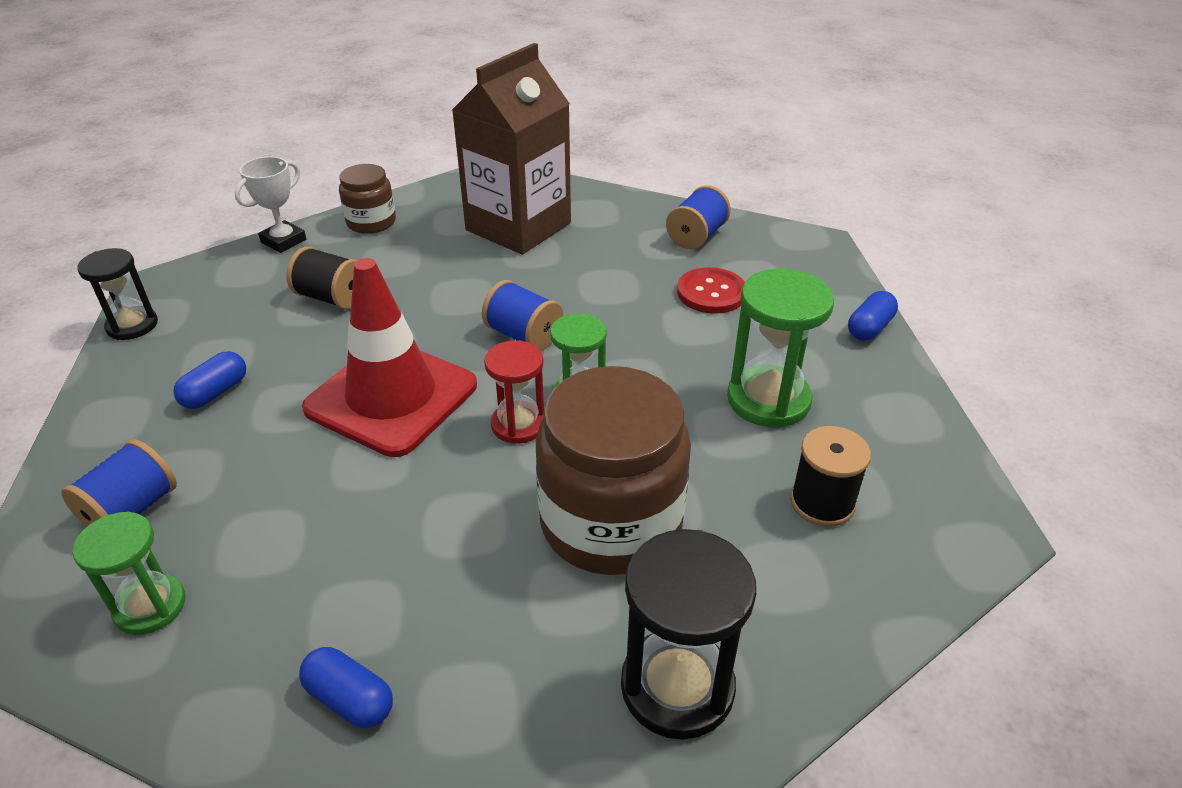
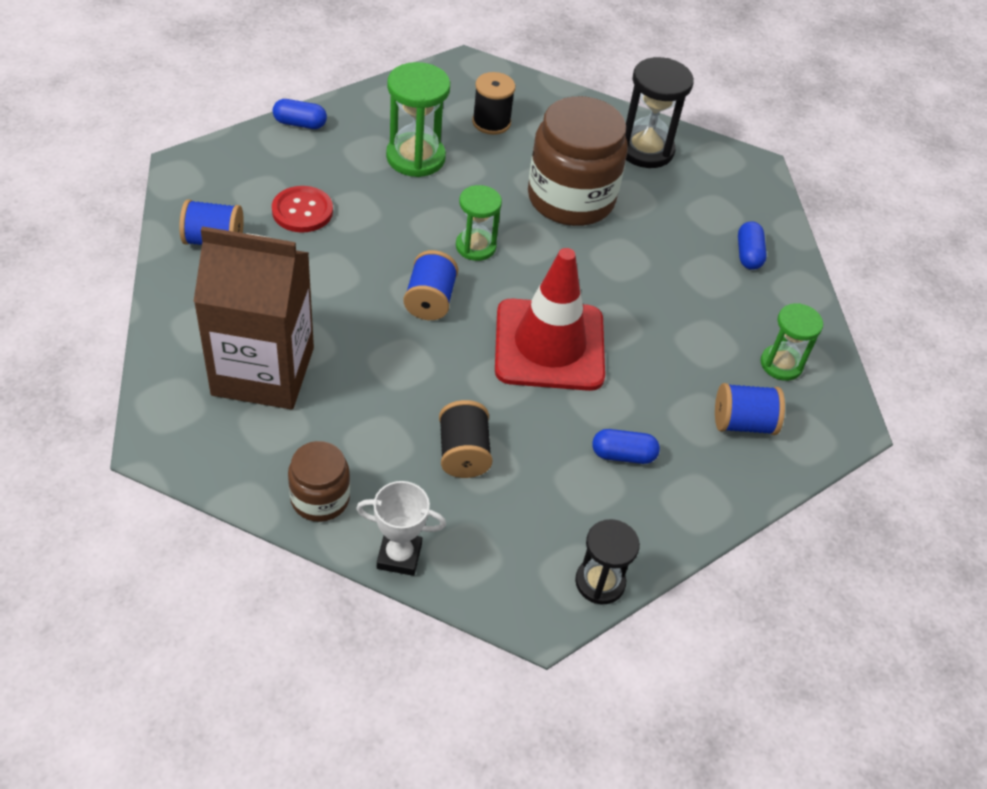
camera: 125 degrees left, 10 degrees up
red hourglass [484,340,544,444] -> none

